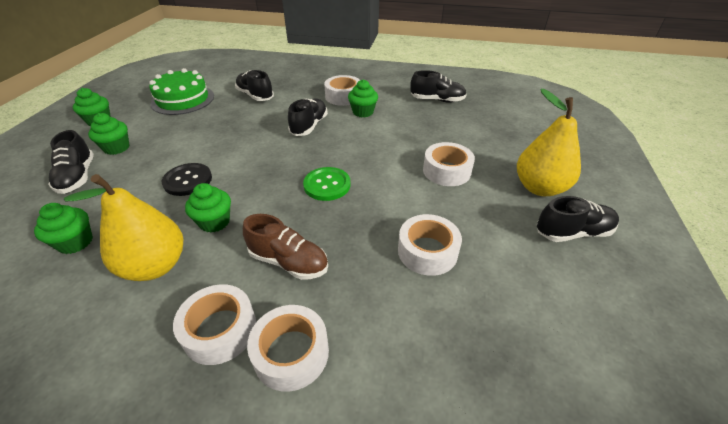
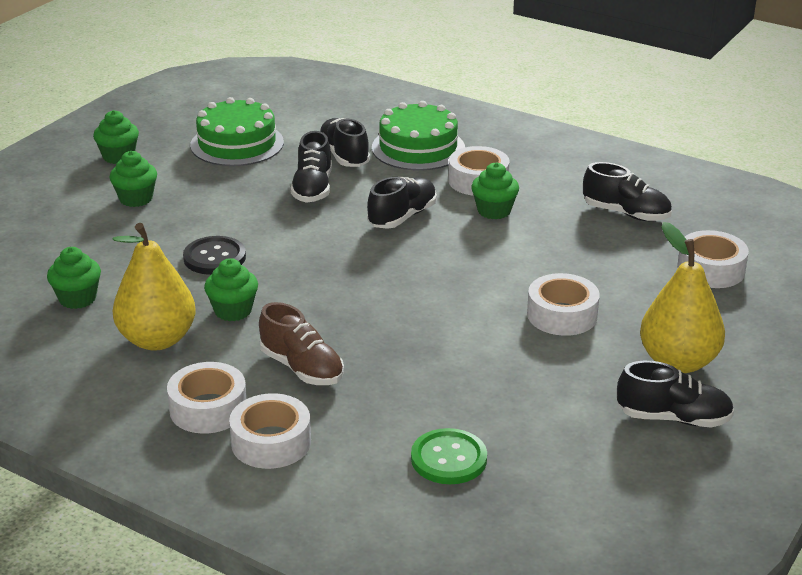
camera: 20 degrees right, 10 degrees down
black shoe [48,130,94,194] -> black shoe moved to [290,131,332,203]
green button [303,167,350,201] -> green button moved to [411,428,487,484]
white tape [398,214,462,276] -> white tape moved to [677,230,749,288]
none -> green cake [372,101,465,171]

